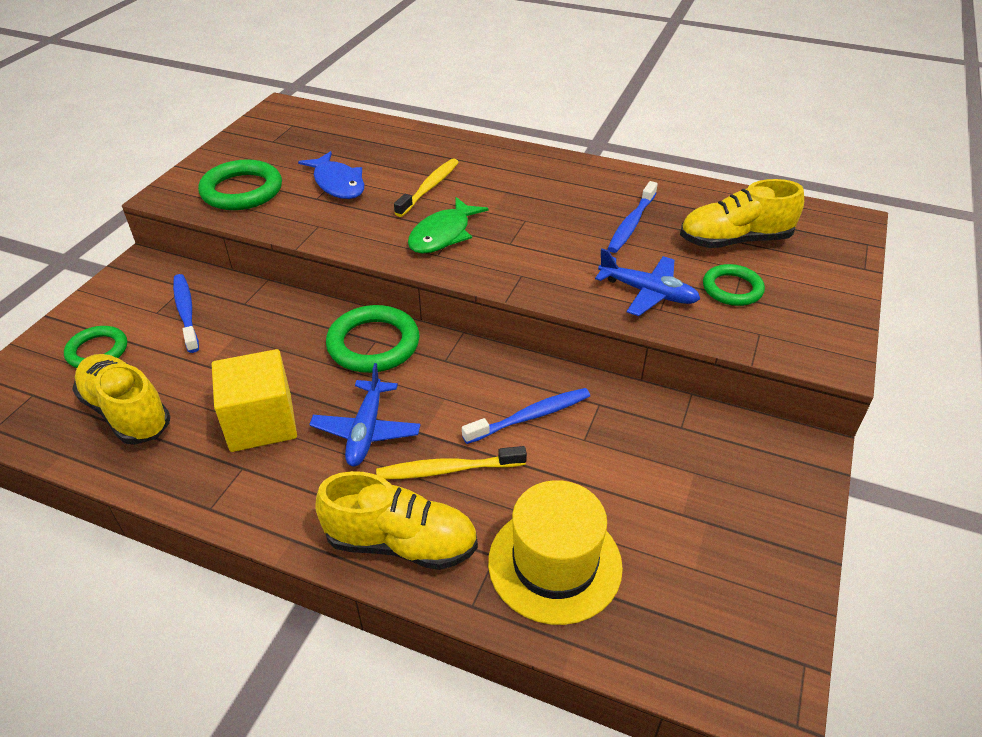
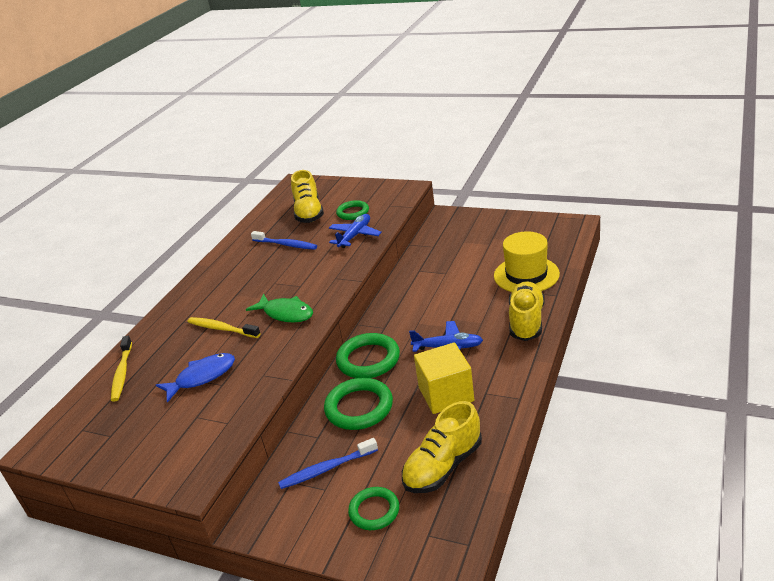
camera: 85 degrees left, 10 degrees down
green ring [198,159,282,210] -> green ring moved to [324,378,393,430]
yellow toothbrush [376,446,527,479] -> yellow toothbrush moved to [111,336,132,402]
blue toothbrush [462,388,590,444] -> none

